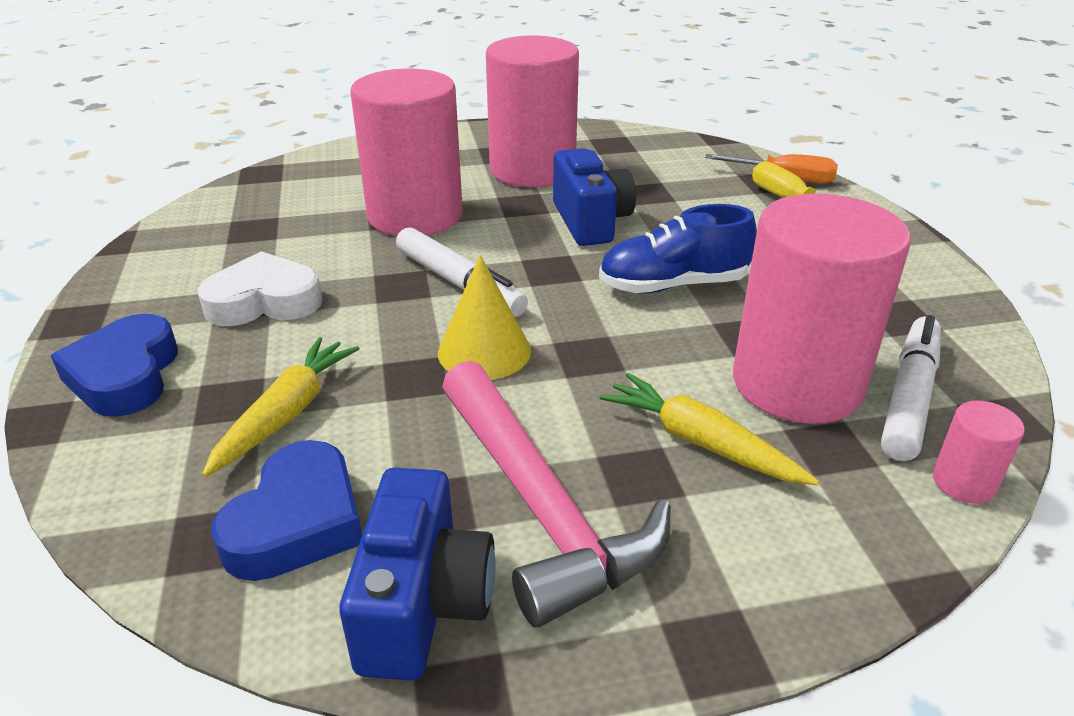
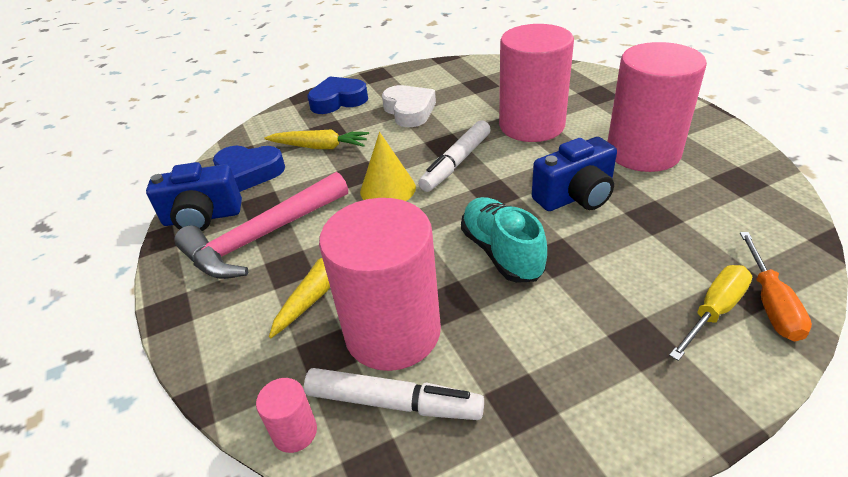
camera: 80 degrees right, 5 degrees up
blue shoe [599,204,757,293] -> turquoise shoe [461,197,547,283]

